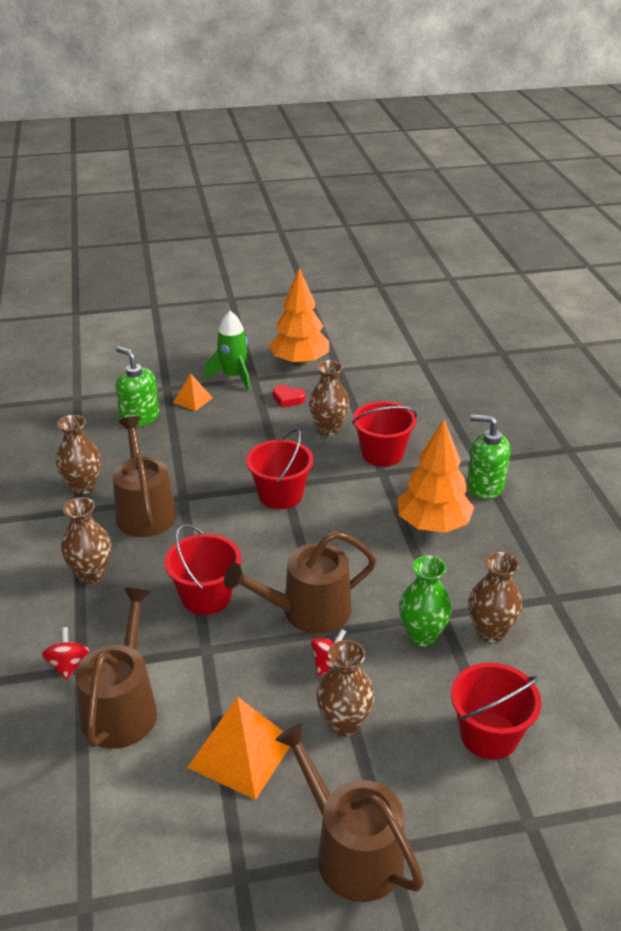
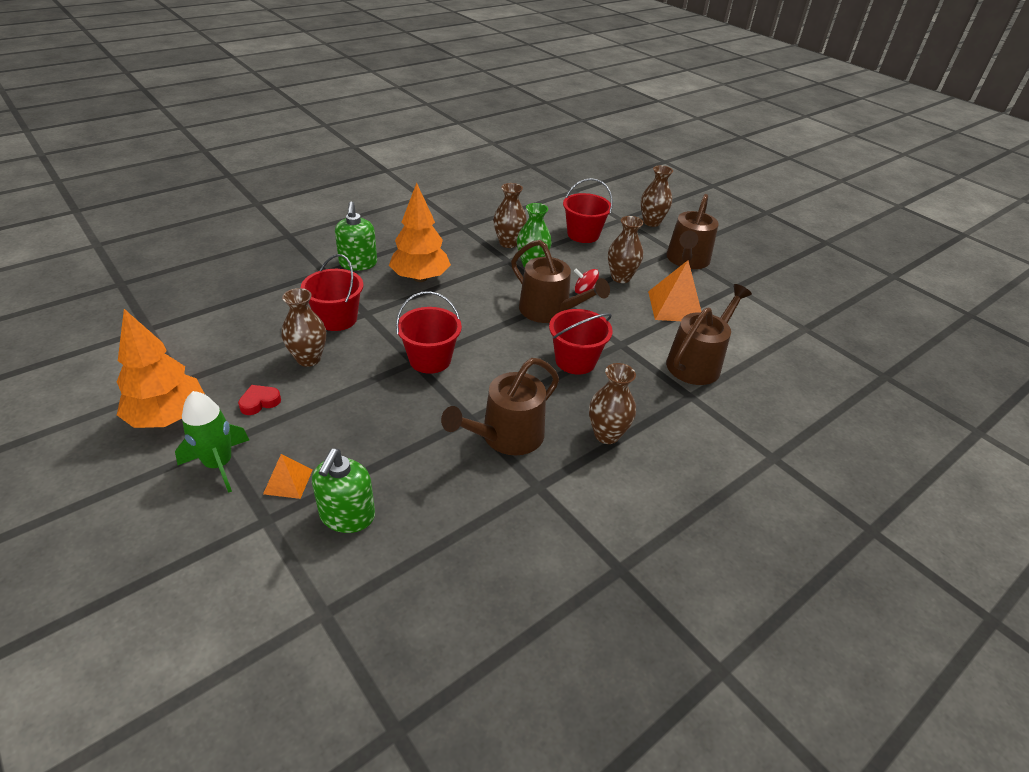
camera: 120 degrees left, 5 degrees up
red spinning top [42,627,89,680] -> none
brown vase [56,415,101,494] -> brown vase moved to [641,165,673,227]
brown watering can [75,588,157,749] -> brown watering can turned 150 degrees clockwise [666,284,752,385]
red heart [273,385,305,408] -> red heart turned 120 degrees counterclockwise [238,385,281,415]

